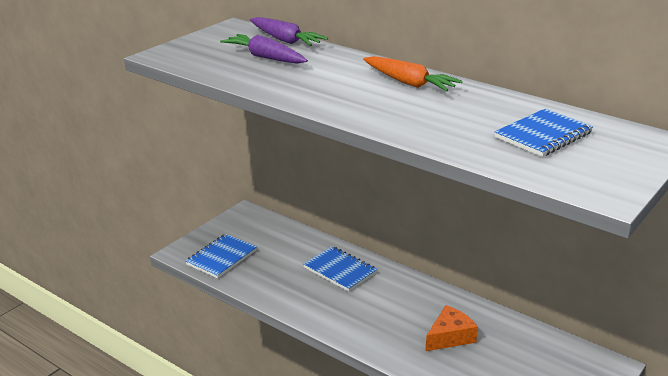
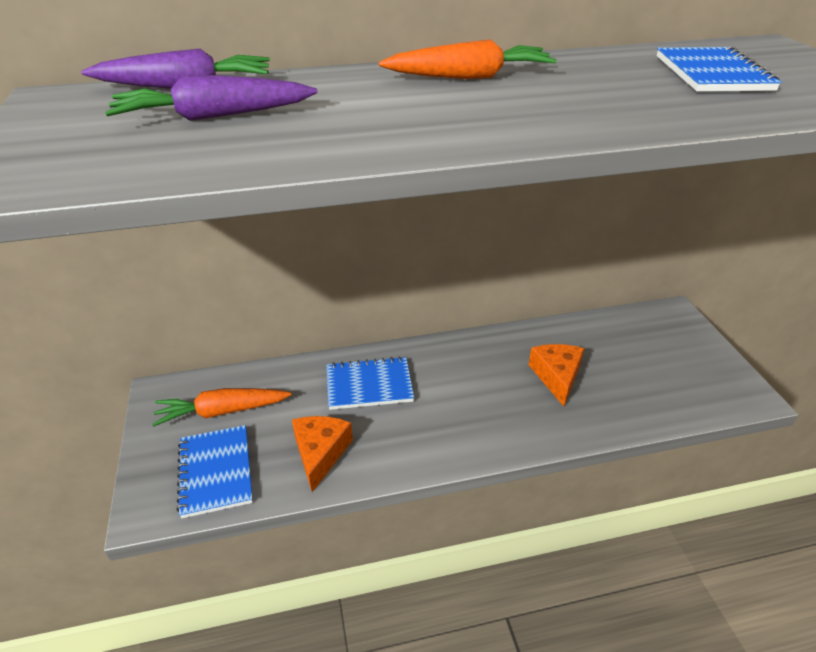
camera: 50 degrees left, 10 degrees up
none -> orange carrot [152,388,291,427]
none -> orange cheese [292,416,353,492]

